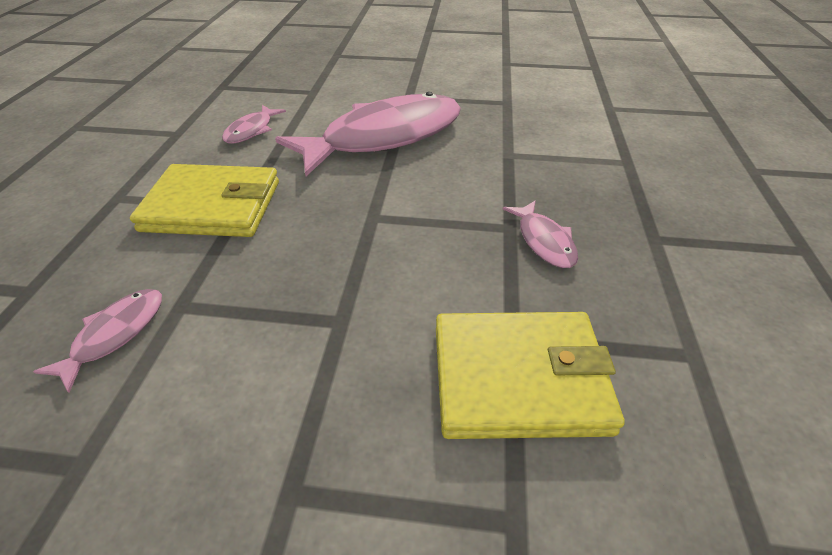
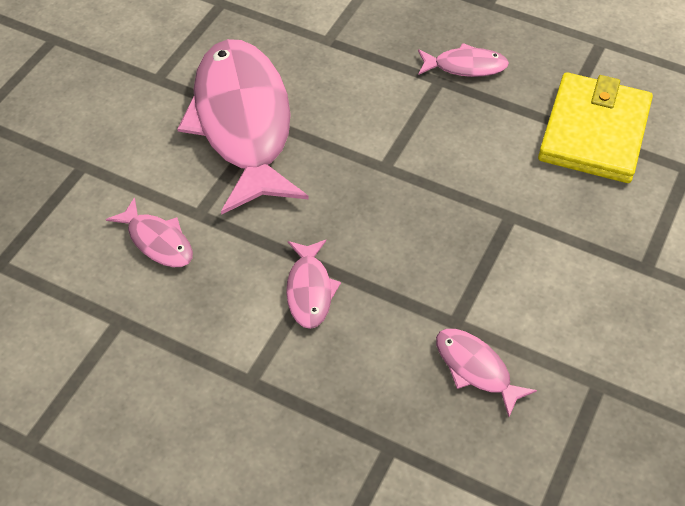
camera: 70 degrees left, 10 degrees up
yellow wallet [130,164,279,237] -> pink fish [286,240,341,329]

